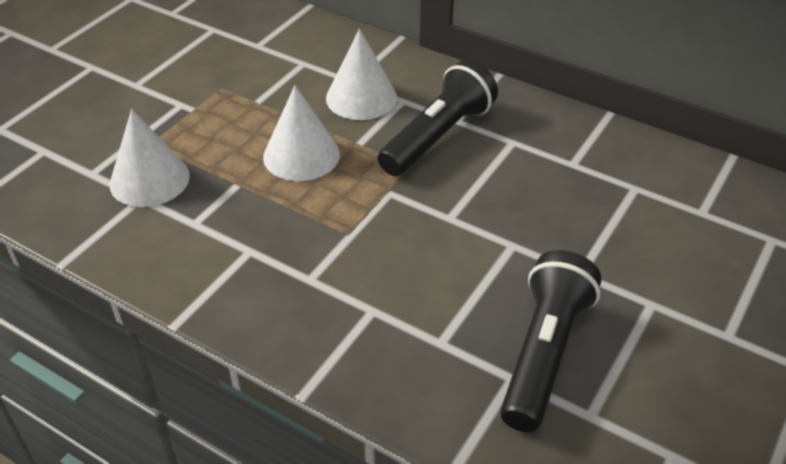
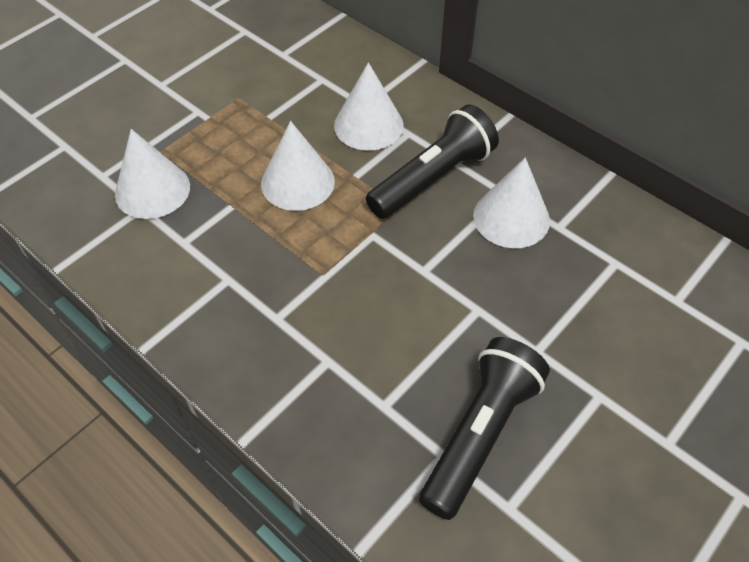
camera: 10 degrees right, 10 degrees up
none -> white cone [473,158,550,248]

